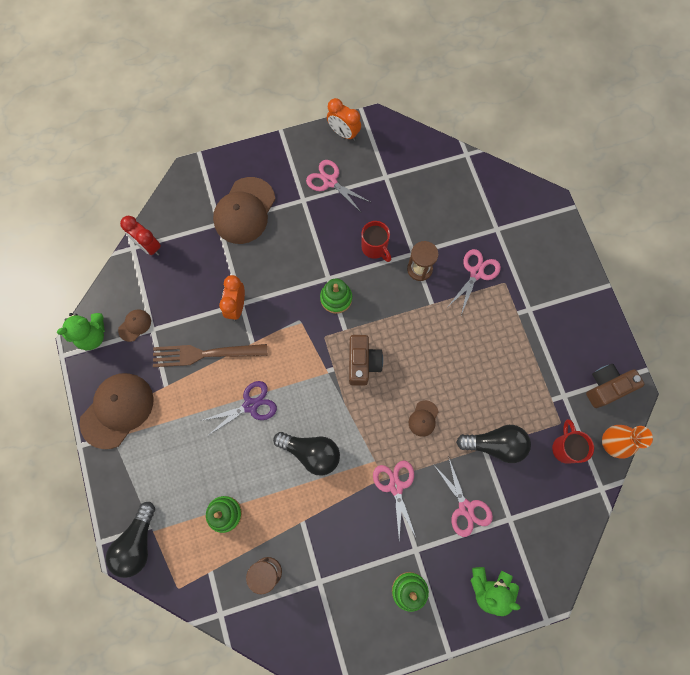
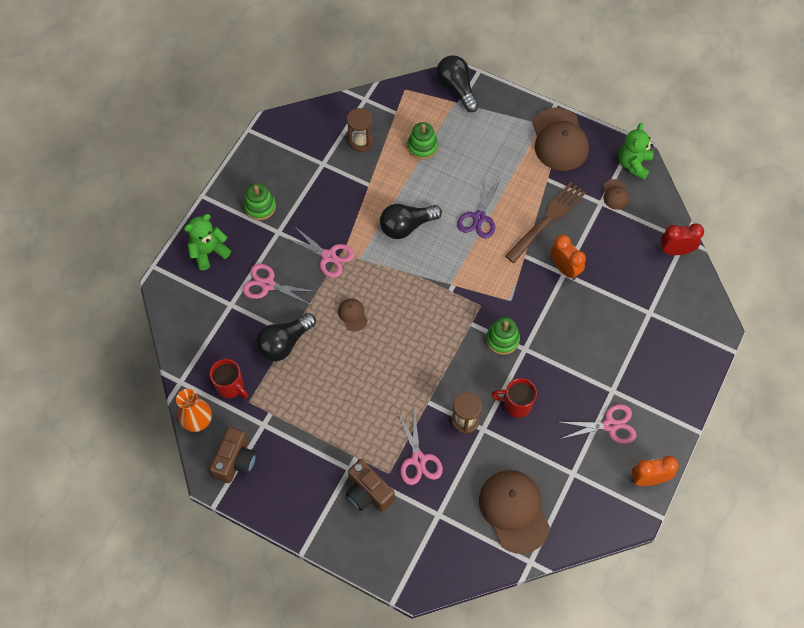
camera: 135 degrees right, 10 degrees down
brown cap [213,177,276,244] -> brown cap moved to [479,470,550,554]
brown camera [349,335,383,386] -> brown camera moved to [346,459,395,512]

